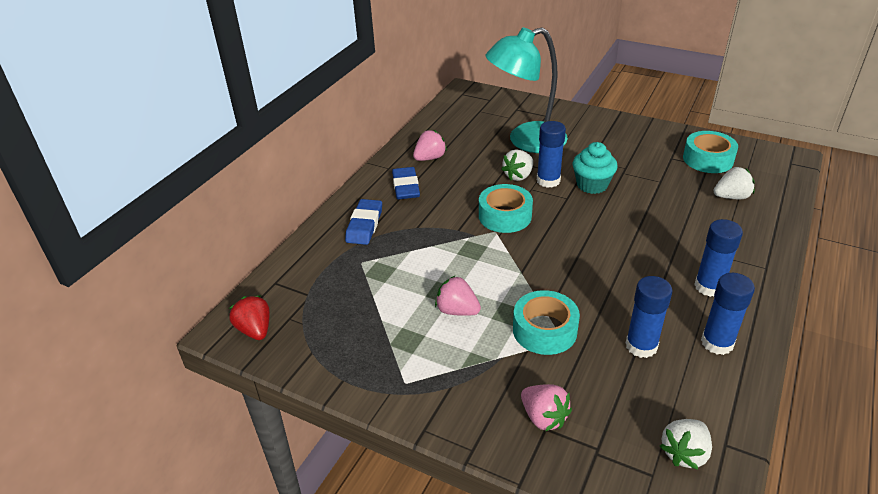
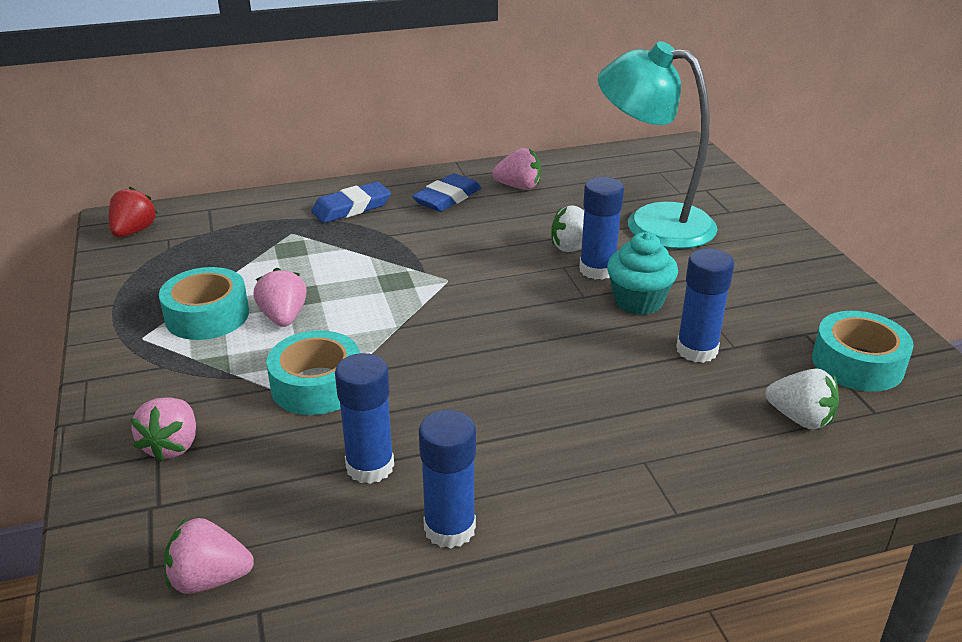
camera: 45 degrees right, 5 degrees down
turquoise tape [479,184,533,233] -> turquoise tape moved to [159,267,249,340]
white strawberry [660,419,712,470] -> pink strawberry [164,518,254,594]
blue glue stick [694,219,743,297] -> blue glue stick moved to [676,248,734,363]

